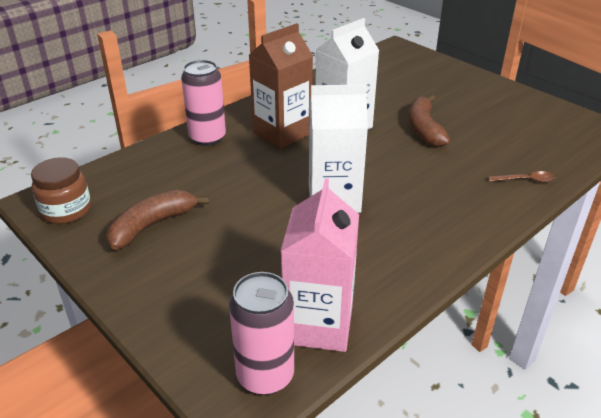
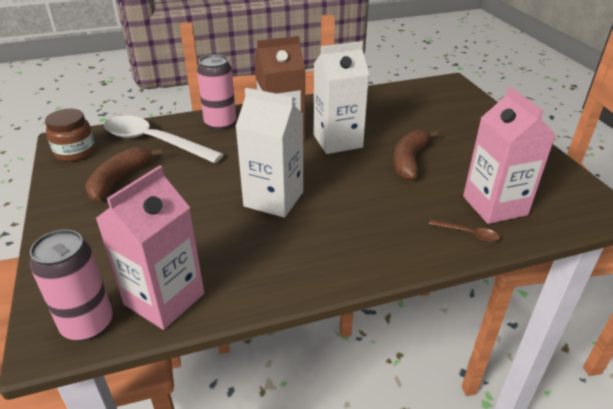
camera: 25 degrees right, 0 degrees up
brown banana [106,190,209,250] -> brown banana turned 45 degrees counterclockwise [85,147,162,201]
none -> white spoon [104,115,224,163]
none -> pink carton [463,87,556,224]

